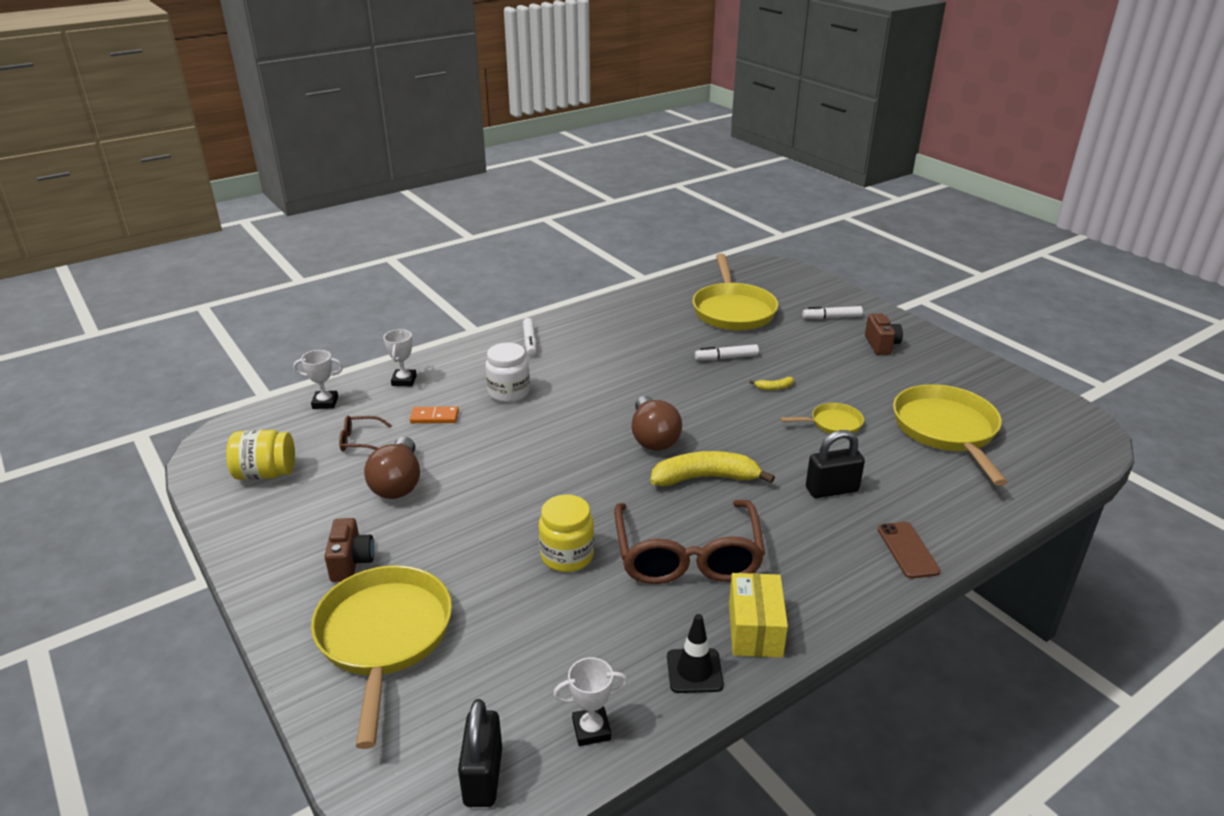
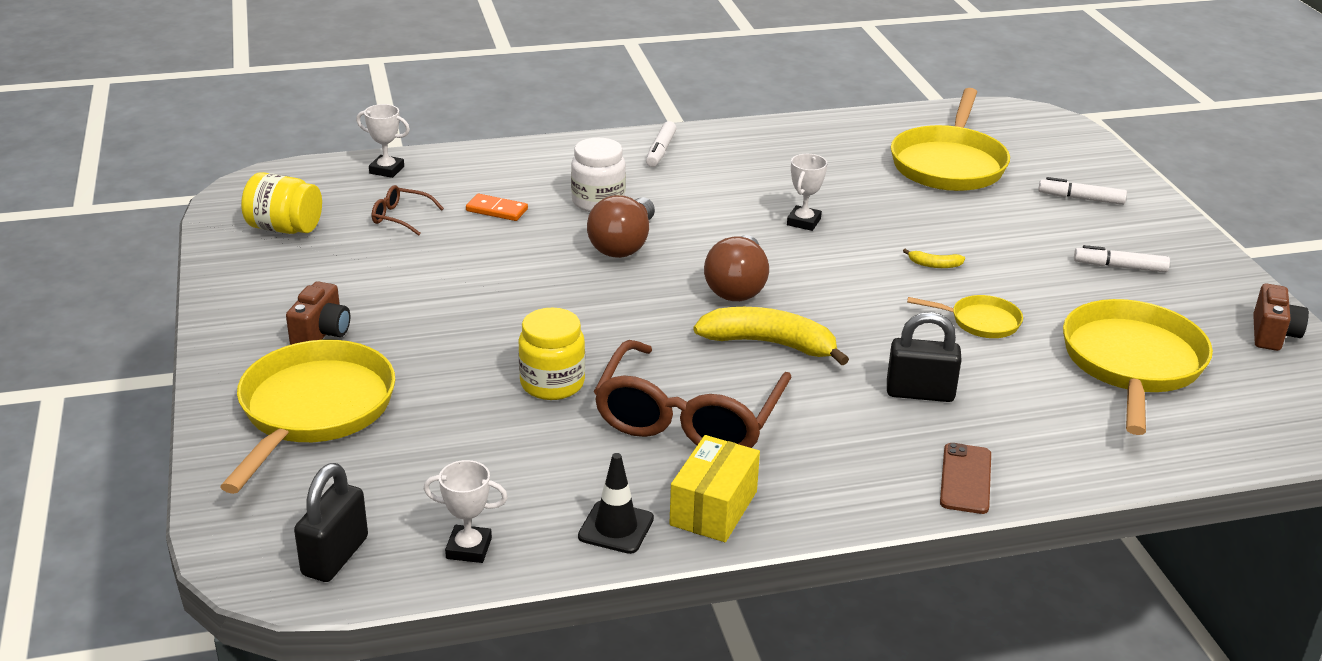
camera: 20 degrees right, 0 degrees up
brown light bulb [364,437,420,499] -> brown light bulb moved to [587,195,655,258]
white trophy [383,329,417,386] -> white trophy moved to [787,154,827,231]
white marker [695,344,759,360] -> white marker moved to [1074,245,1170,273]
brown camera [865,314,903,355] -> brown camera moved to [1253,283,1309,351]

